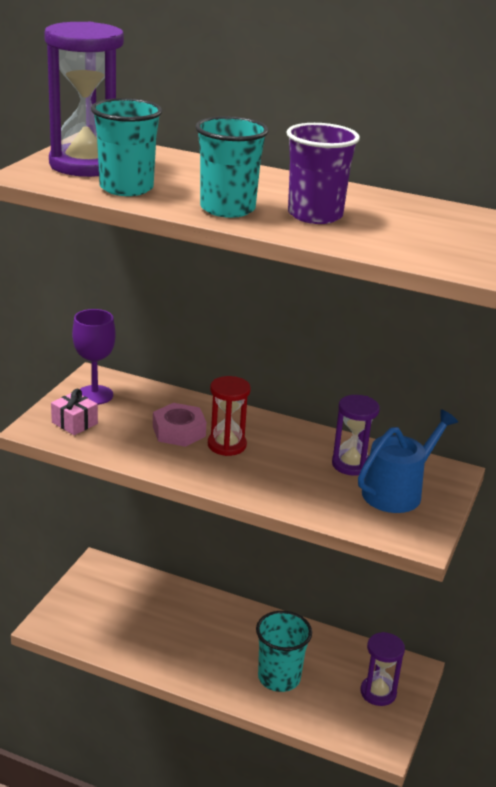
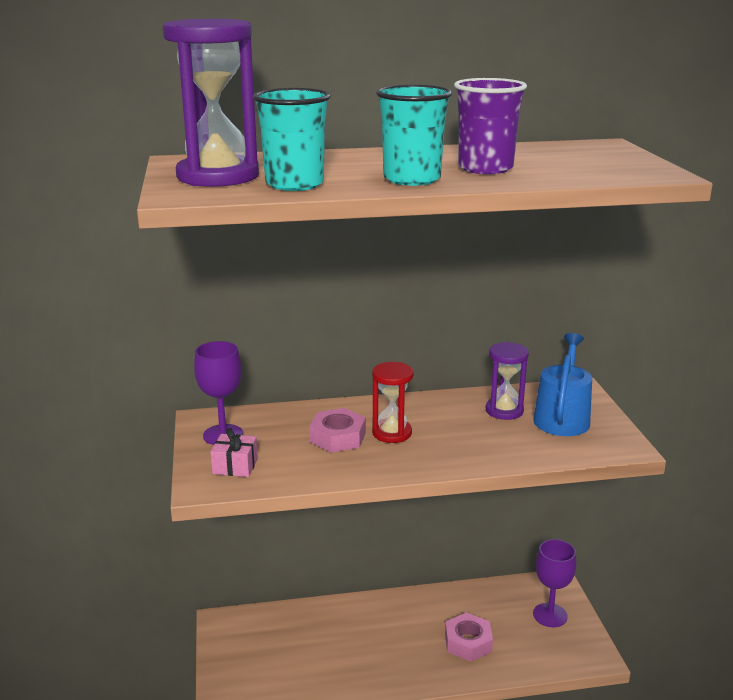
camera: 30 degrees left, 5 degrees down
turquoise cup [256,611,312,692] -> pink nut [445,613,493,662]
purple hourglass [361,632,405,706] -> purple goblet [533,539,576,627]

